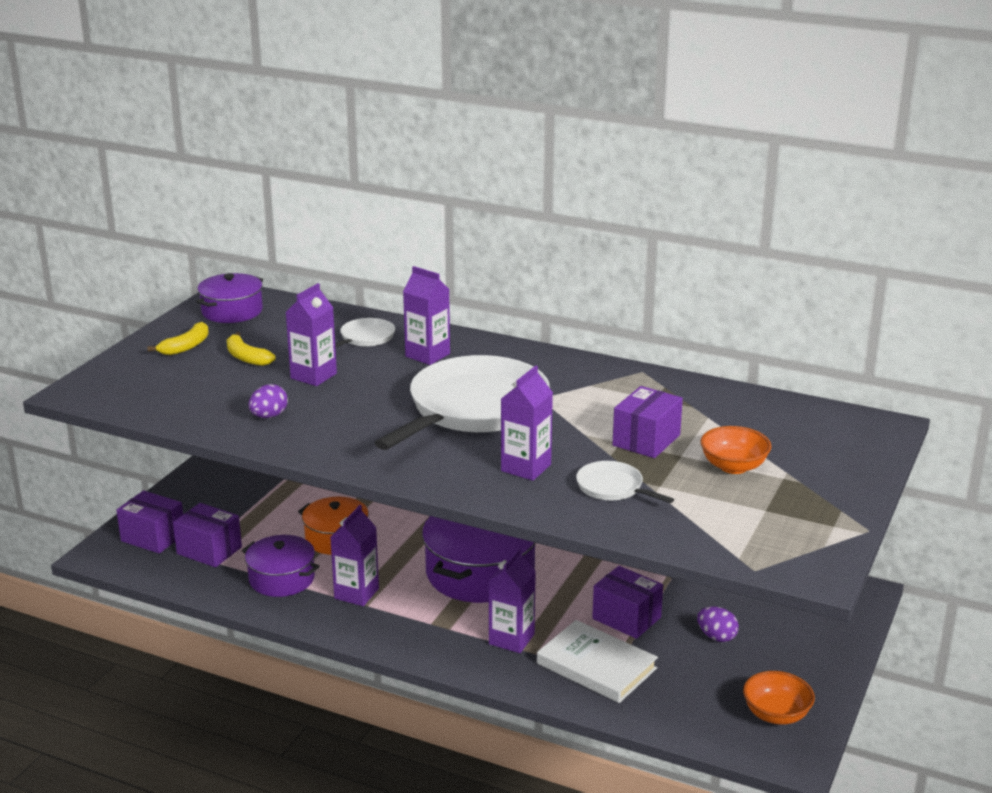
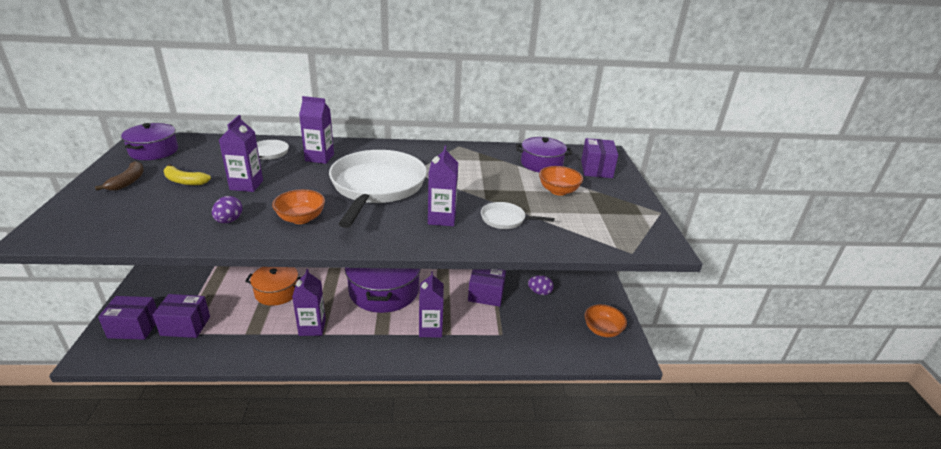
camera: 30 degrees left, 5 degrees up
yellow banana [147,322,209,355] -> brown banana [95,161,144,191]
purple pot [242,535,320,597] -> purple pot moved to [516,137,572,172]
white book [537,620,658,703] -> none
purple box [612,386,683,458] -> purple box moved to [581,138,618,178]
none -> orange bowl [272,189,325,224]

